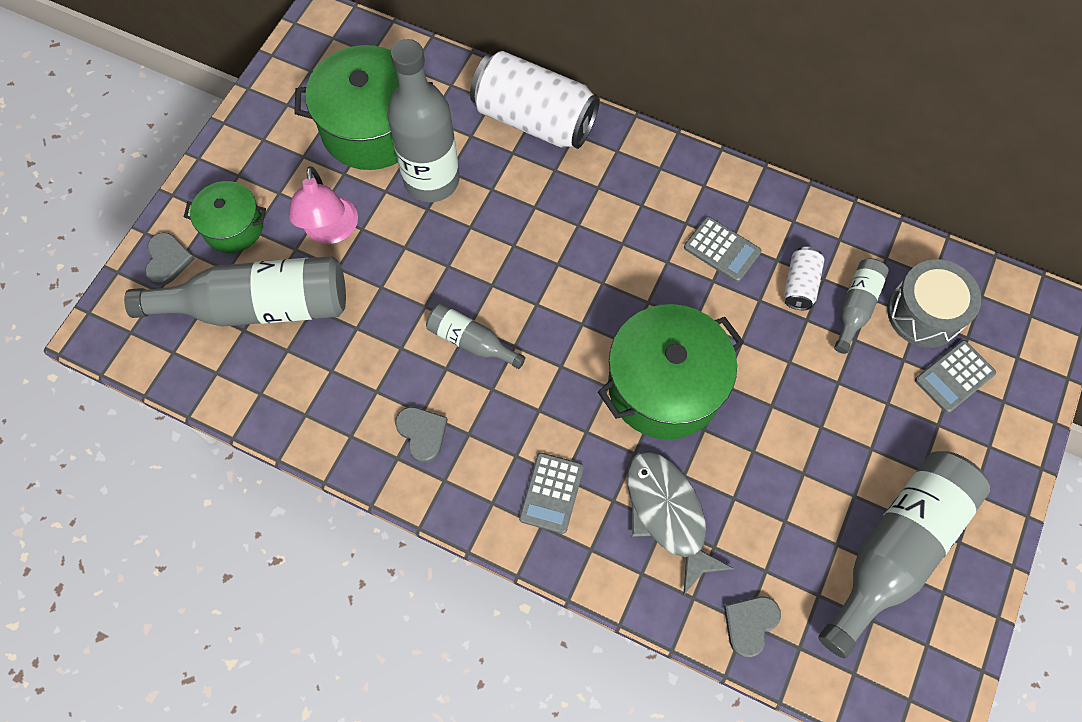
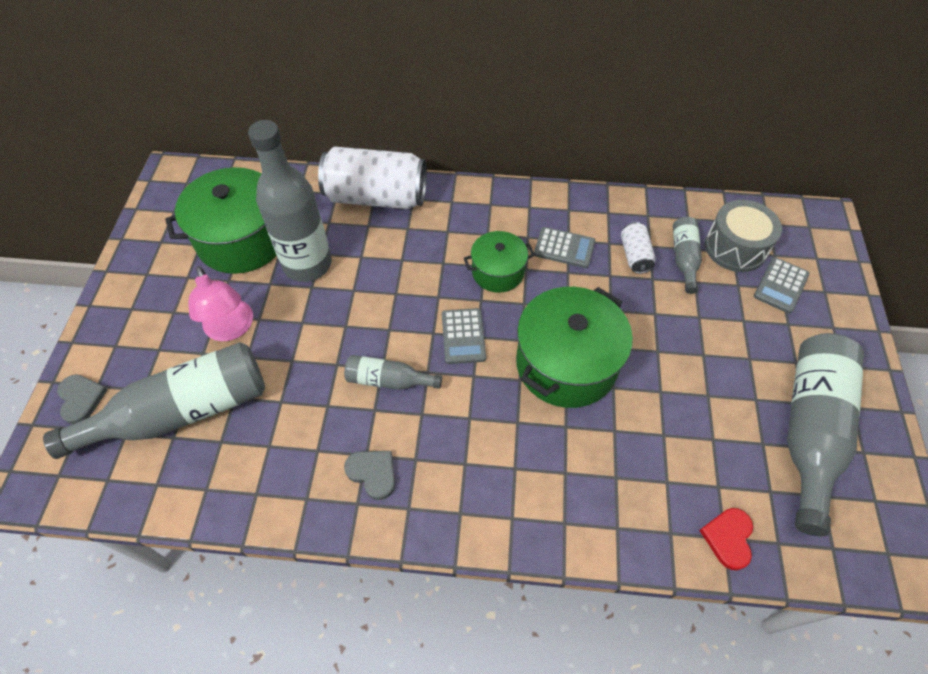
camera: 20 degrees left, 10 degrees down
green pot [184,181,266,253] -> green pot moved to [464,231,535,293]
grey calculator [519,453,584,534] -> grey calculator moved to [442,308,486,364]
grey fish [627,451,734,595] -> none
grey heart [724,596,781,658] -> red heart [699,508,753,571]

